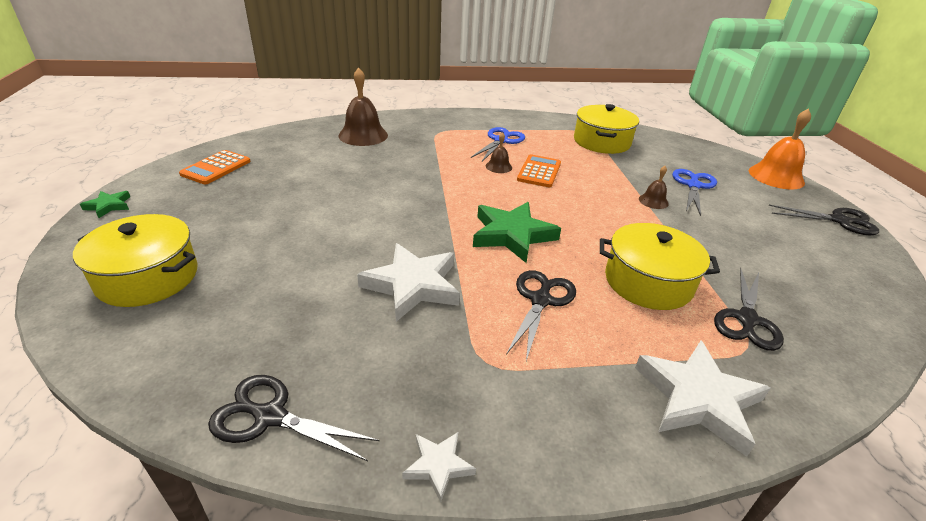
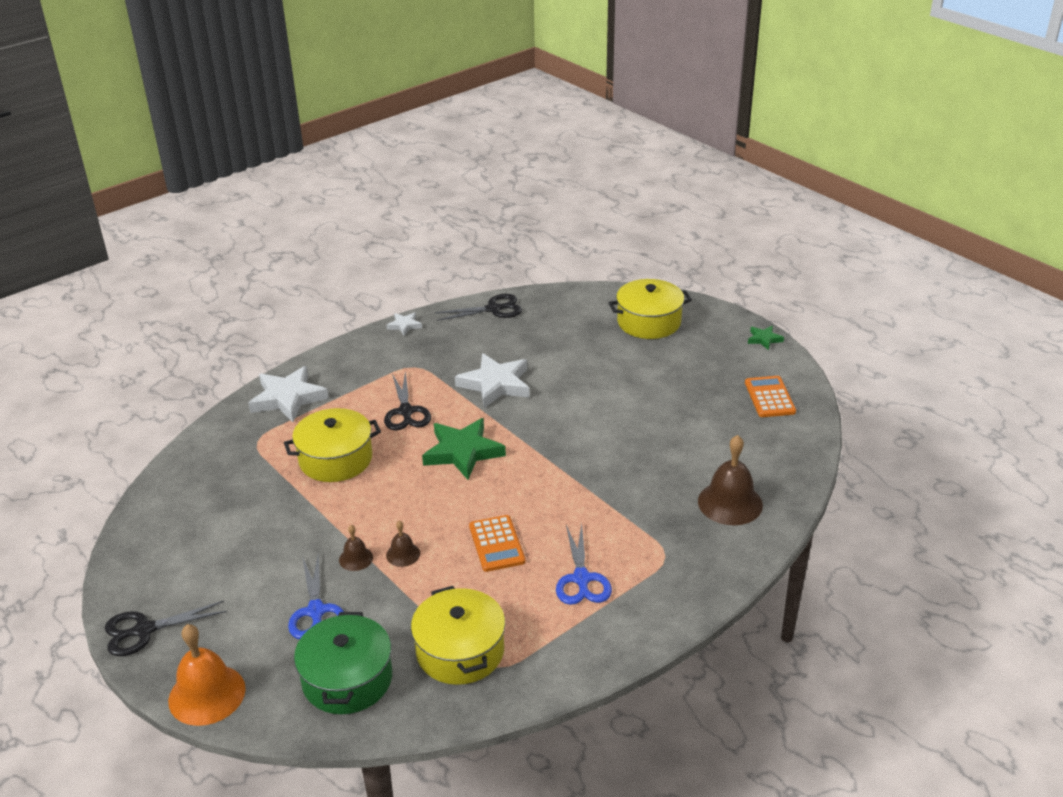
camera: 150 degrees right, 0 degrees up
brown bell [486,132,512,173] -> brown bell moved to [386,521,420,567]
black scissors [714,268,784,351] -> none
none -> green pot [294,612,392,714]

